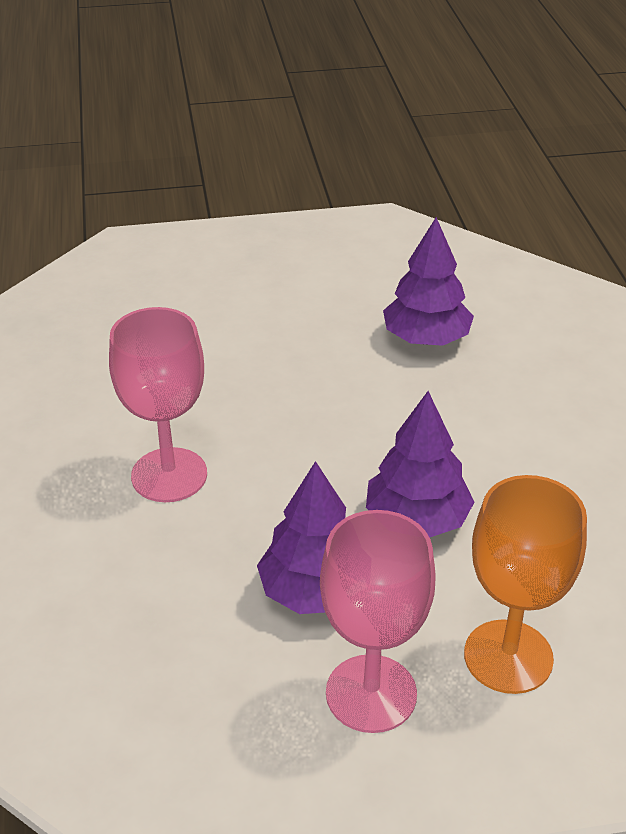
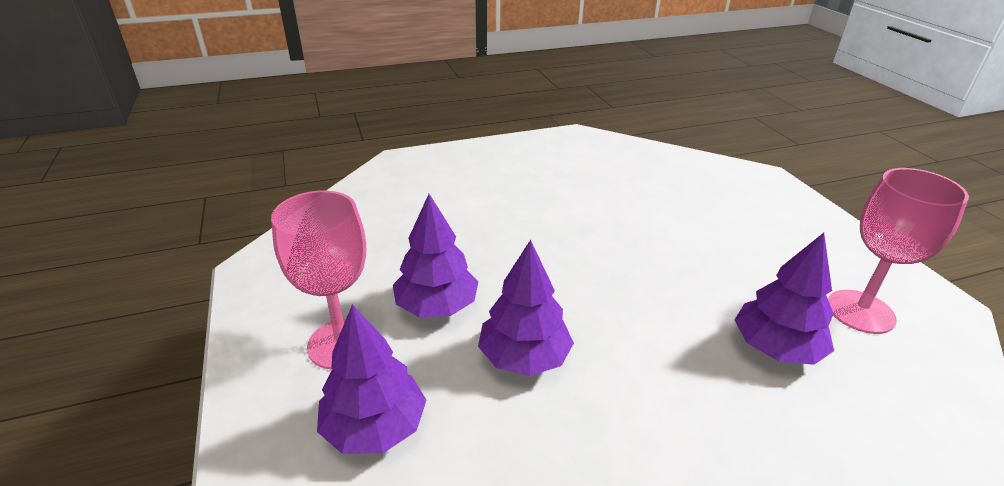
camera: 80 degrees right, 5 degrees down
pink goblet [109,307,207,502] -> pink goblet moved to [828,168,969,334]
orange goblet [464,475,587,694] -> purple tree [317,305,426,454]

